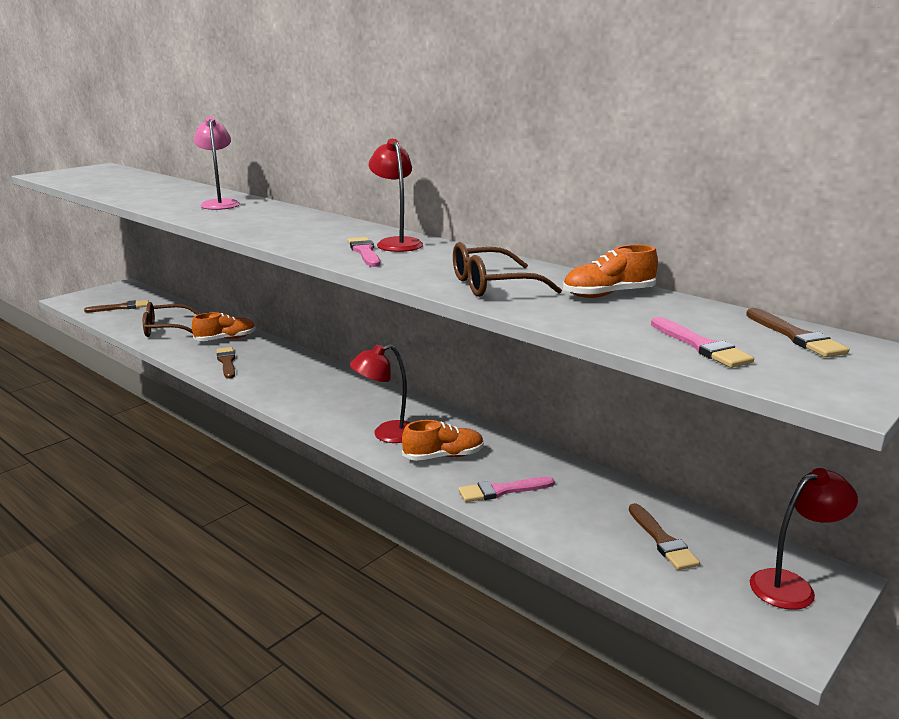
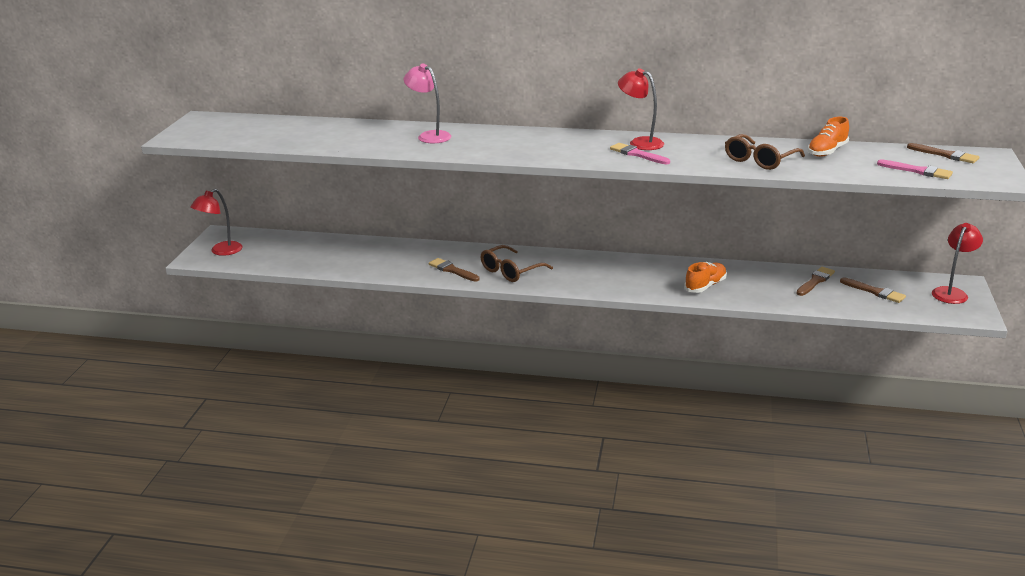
camera: 30 degrees left, 5 degrees up
brown brush [84,300,149,312] -> brown brush moved to [796,267,835,296]
brown glasses [143,302,201,337] -> brown glasses moved to [481,245,553,282]
orange shoe [192,312,256,341] -> none
red lamp [350,344,410,443] -> red lamp moved to [190,189,242,256]
pink brush [459,477,554,502] -> none

